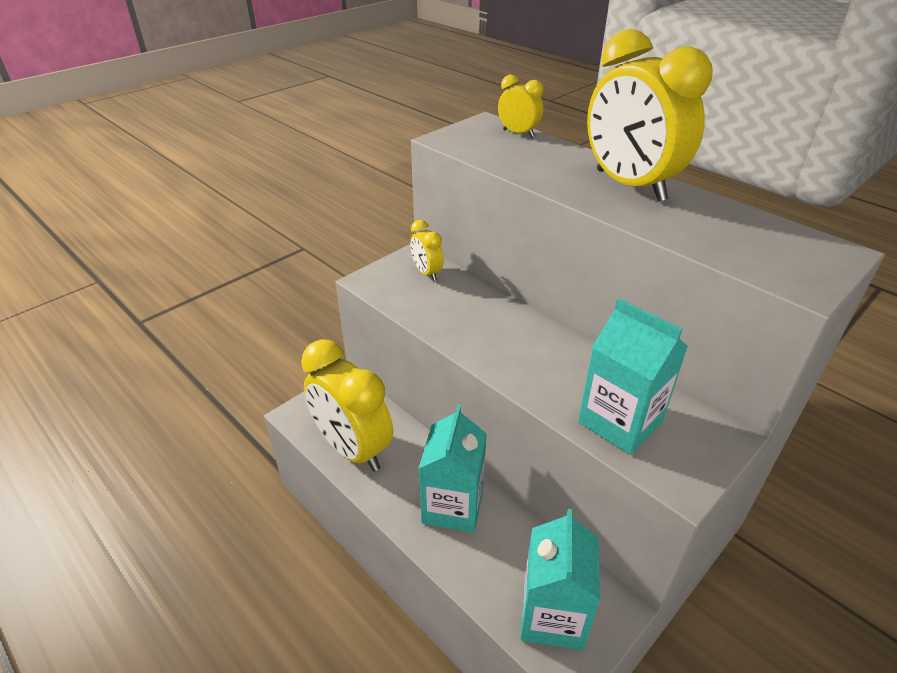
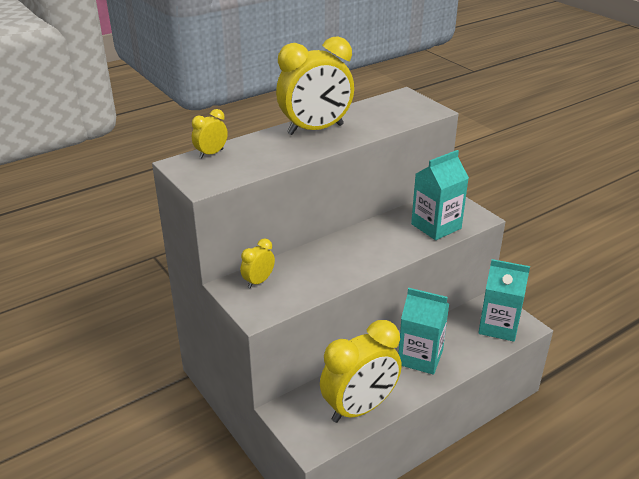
camera: 80 degrees left, 5 degrees down
yellow clock [410,220,444,281] -> yellow clock turned 150 degrees clockwise [241,238,275,289]

